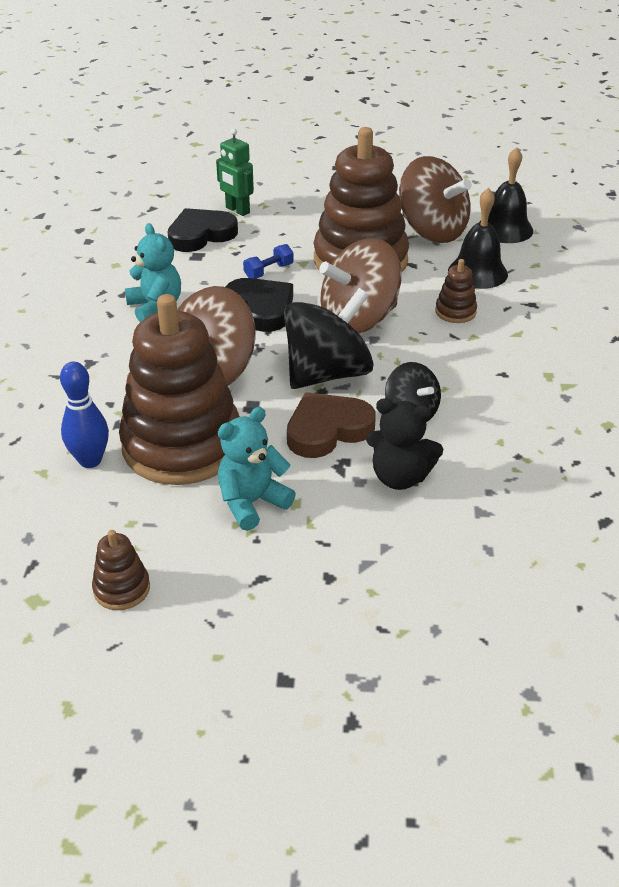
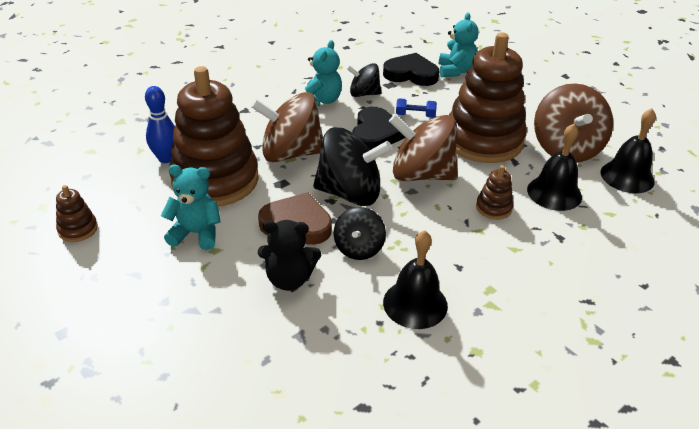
camera: 45 degrees right, 0 degrees up
green robot [216,129,254,216] -> turquoise teddy bear [439,13,479,77]
black teddy bear [366,398,443,490] -> black teddy bear turned 60 degrees counterclockwise [258,220,321,291]
none -> black spinning top [347,63,382,97]
none -> black bell [383,230,448,329]

